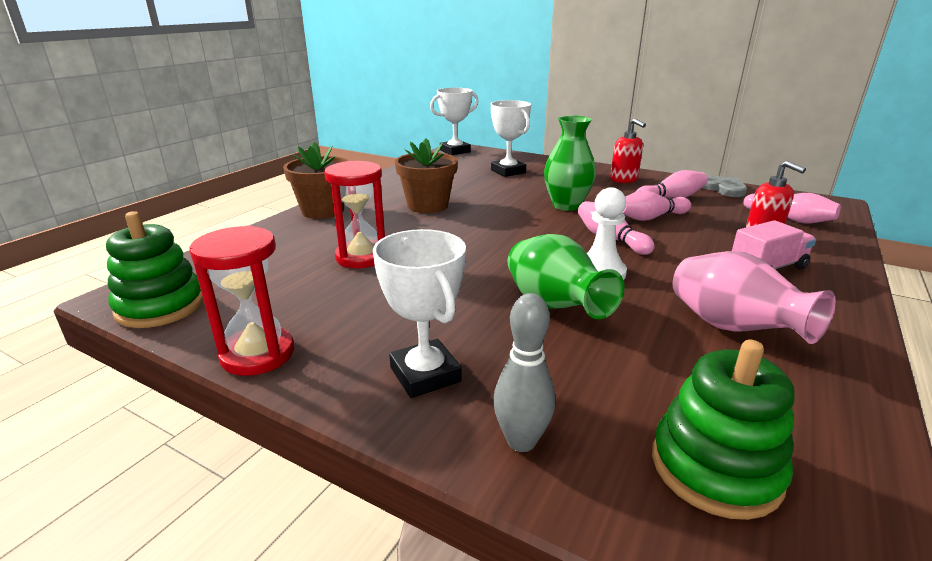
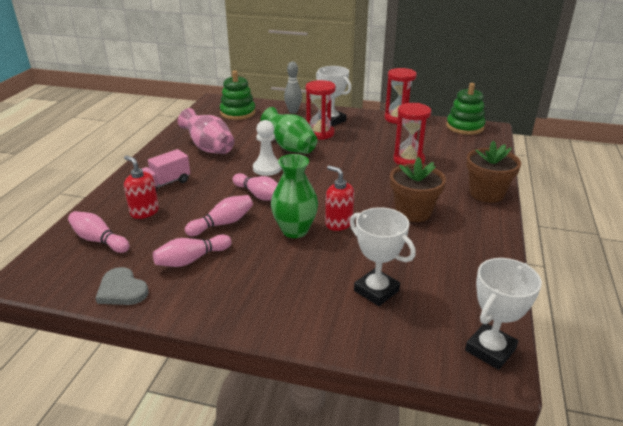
camera: 165 degrees right, 5 degrees up
red soap dispenser [610,118,646,183] -> red soap dispenser moved to [325,165,354,231]
none -> red hourglass [306,80,336,140]

